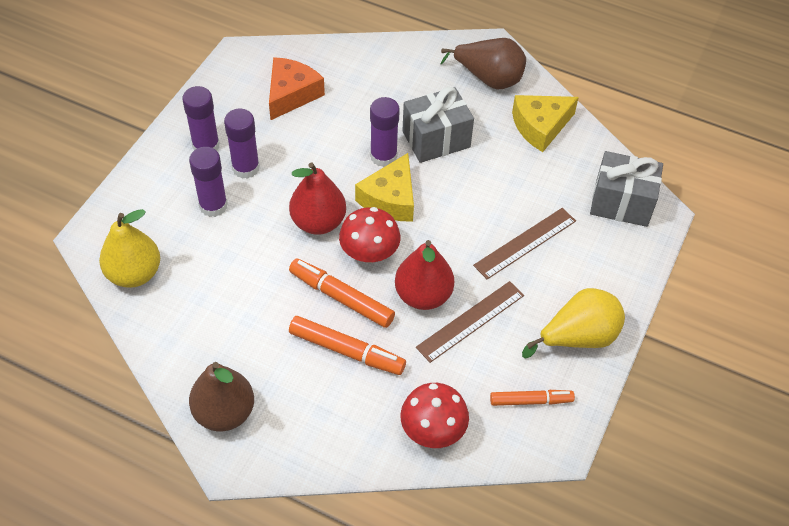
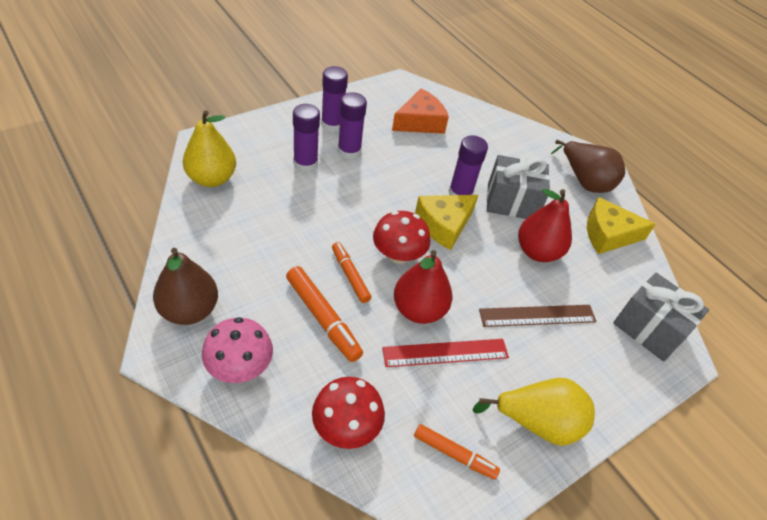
camera: 25 degrees right, 5 degrees down
red pear [289,162,346,235] -> red pear moved to [518,189,572,262]
orange marker [289,258,395,328] -> orange marker [332,242,371,303], size x0.66
brown ruler [416,281,524,363] -> red ruler [382,339,509,367]
none -> pink mushroom [202,317,273,383]

